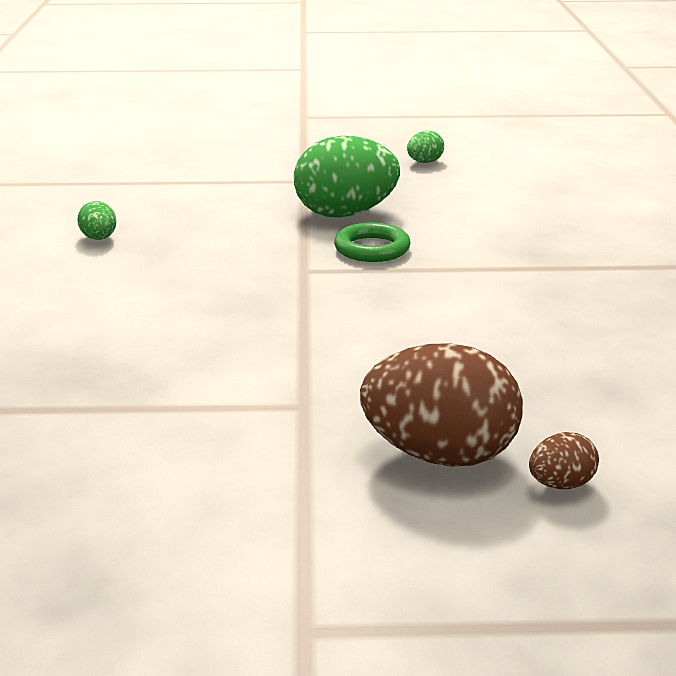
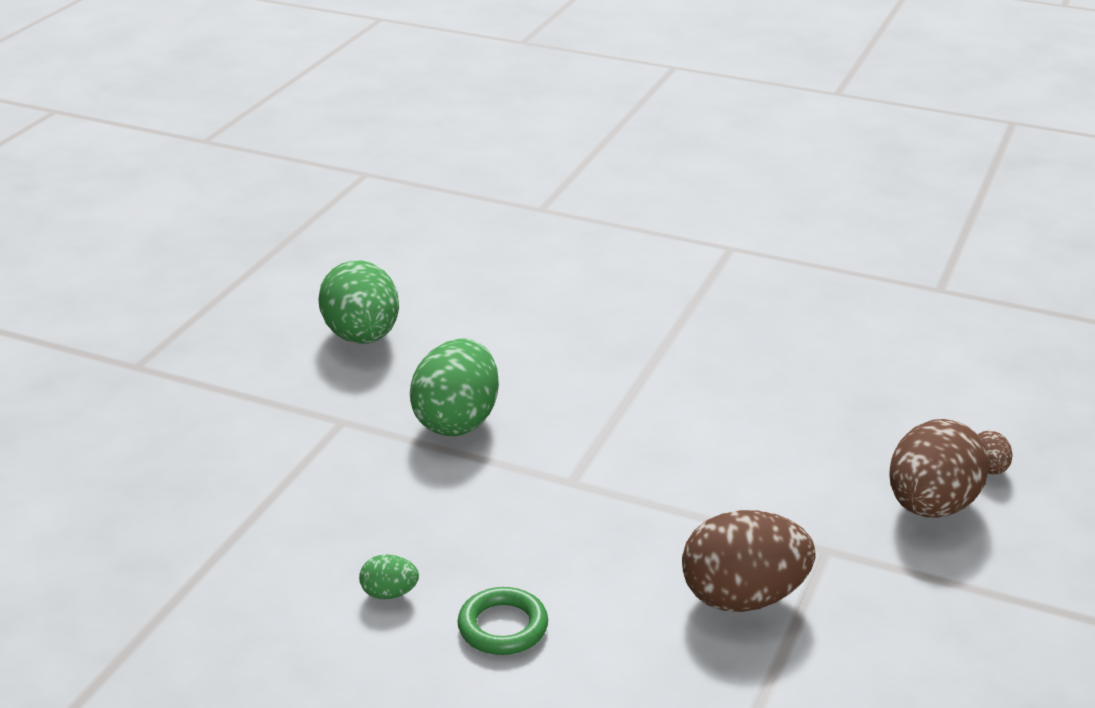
camera: 65 degrees left, 5 degrees up
green ring [334,222,411,262] -> green ring moved to [458,587,548,655]
green egg [407,130,444,163] -> green egg [318,260,399,344], size x2.22
none -> brown egg [682,510,816,612]

